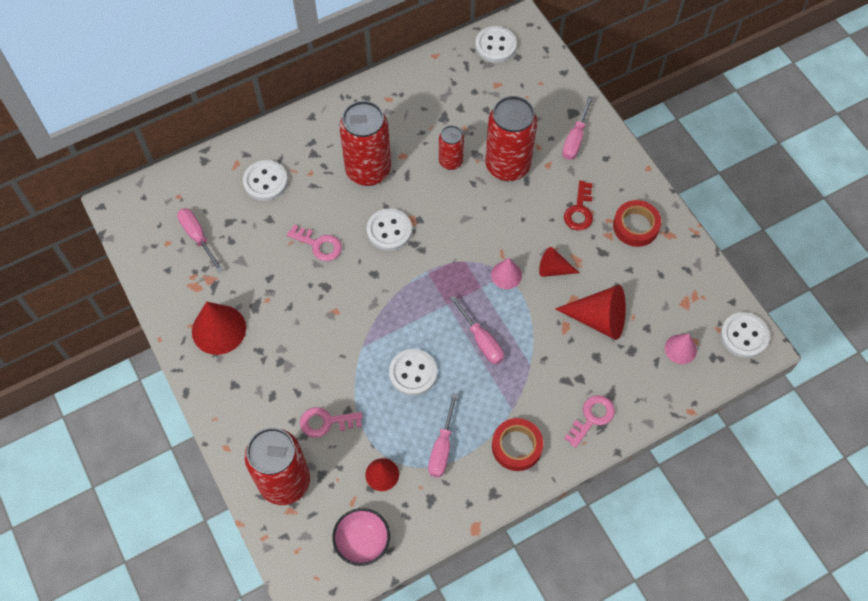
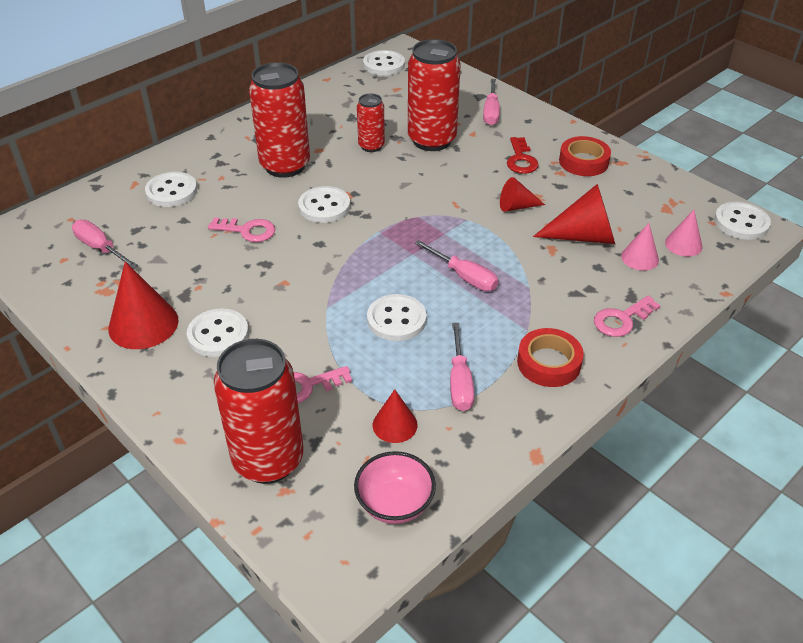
camera: 15 degrees left, 20 degrees down
pink cone [491,258,522,289] -> pink cone moved to [621,223,659,270]
pink key [564,395,615,448] -> pink key turned 150 degrees counterclockwise [594,296,661,337]
none -> white button [187,308,249,357]

